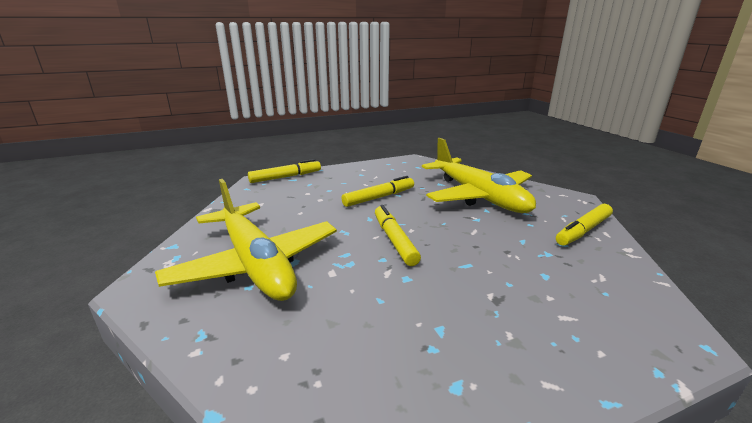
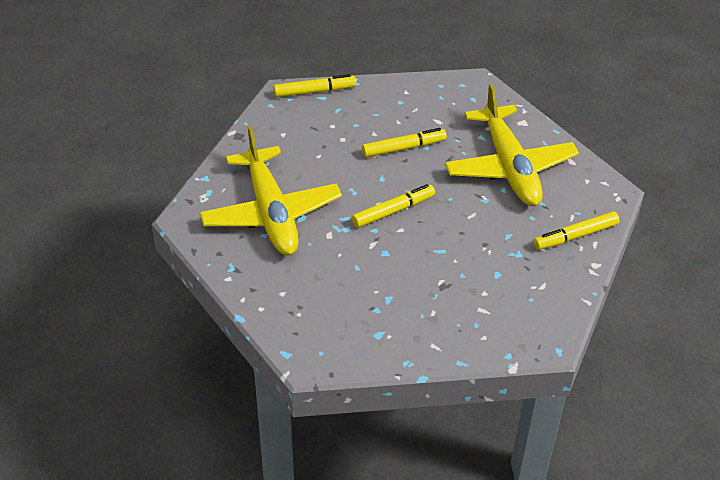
camera: 15 degrees right, 20 degrees up
yellow marker [375,205,421,266] -> yellow marker turned 60 degrees clockwise [352,184,435,228]

